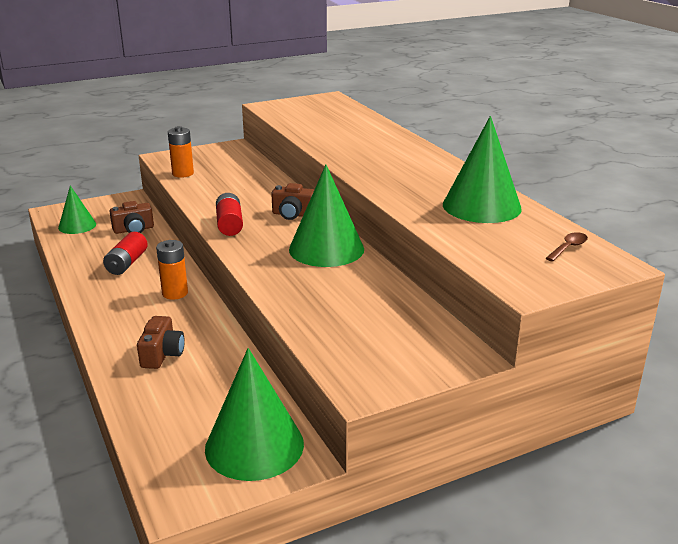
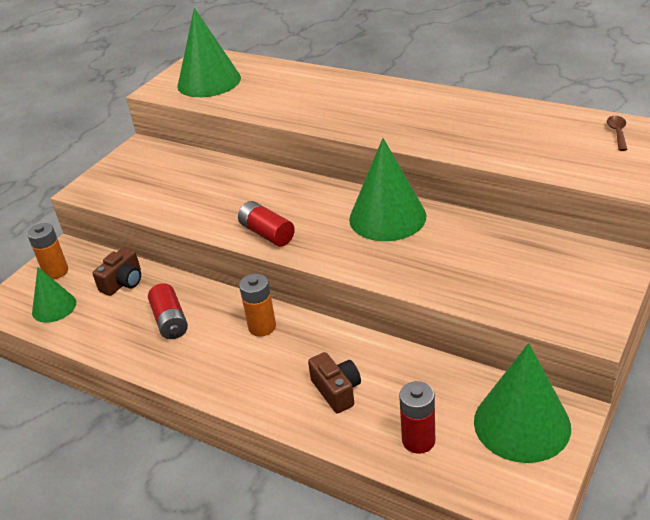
camera: 30 degrees left, 10 degrees up
orange battery [168,126,194,178] -> orange battery moved to [27,223,68,279]
brown camera [271,183,315,220] -> none
green cone [443,116,522,223] -> green cone moved to [177,8,241,97]
none -> red battery [399,381,435,454]

